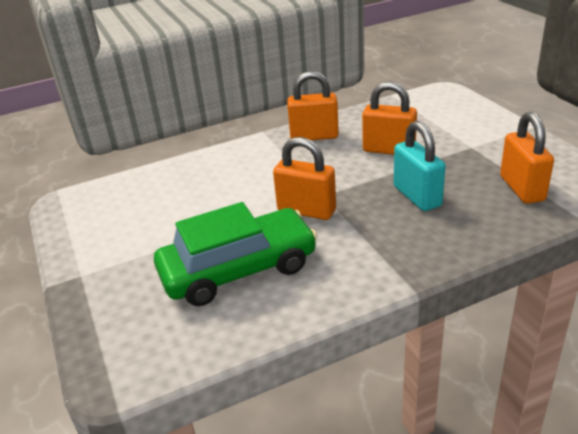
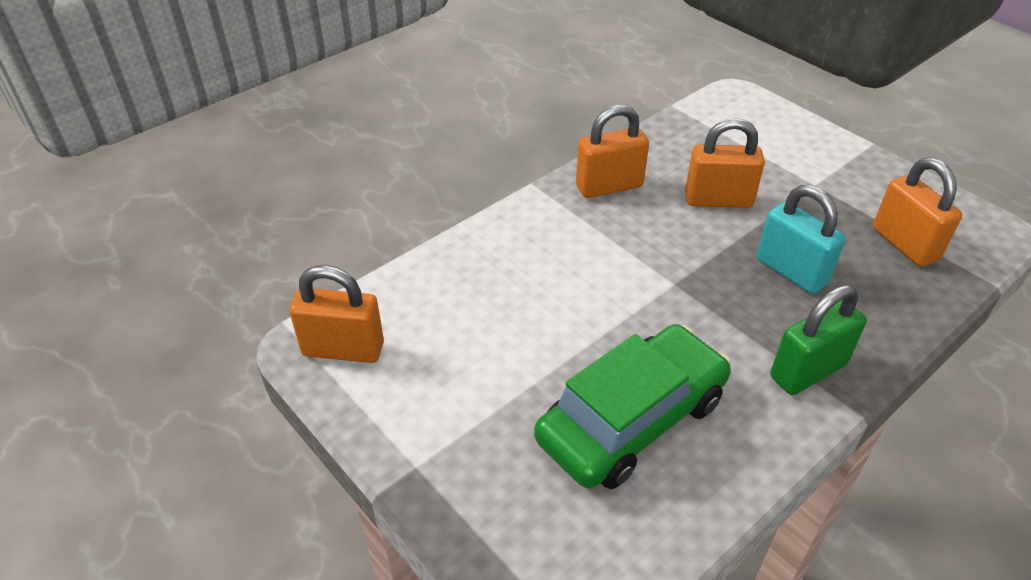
camera: 20 degrees left, 10 degrees up
orange padlock [273,137,336,220] -> orange padlock moved to [289,265,384,363]
none -> green padlock [770,285,867,395]

